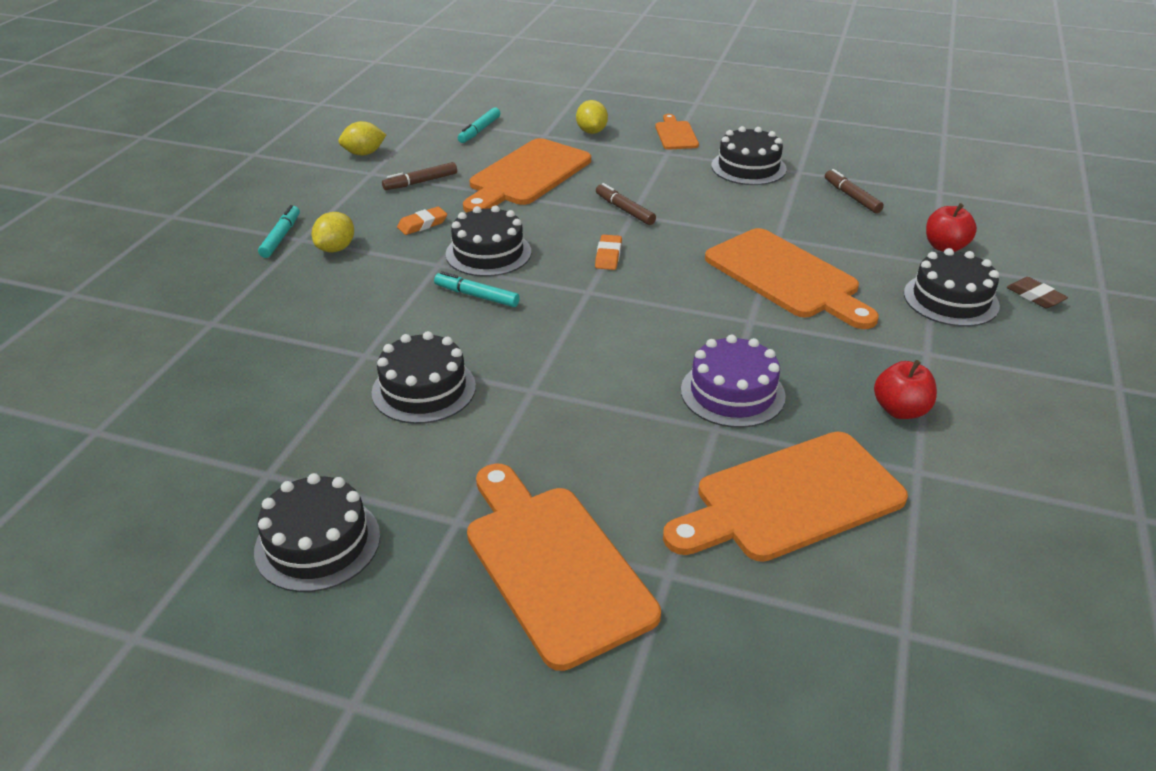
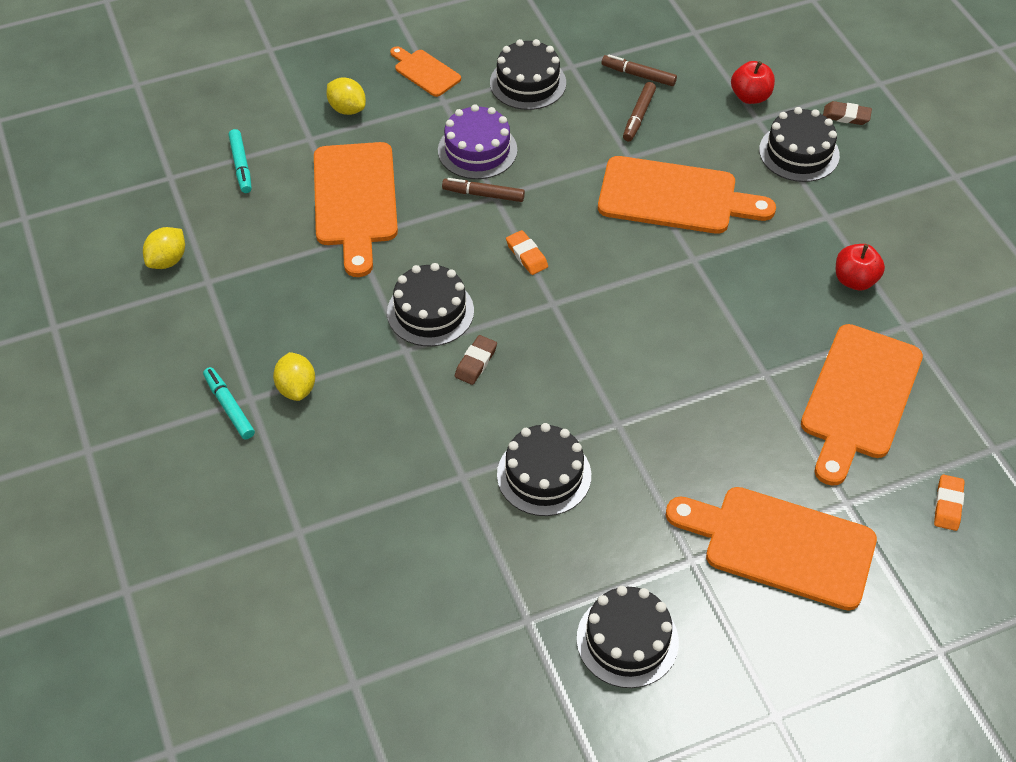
camera: 40 degrees left, 15 degrees up
brown marker [382,162,457,190] -> brown marker moved to [623,82,656,141]
orange eraser [397,207,447,235] -> orange eraser moved to [934,474,965,531]
turquoise marker [434,271,520,307] -> brown eraser [455,335,497,385]
purple cake [681,335,786,428] -> purple cake moved to [438,104,517,179]

